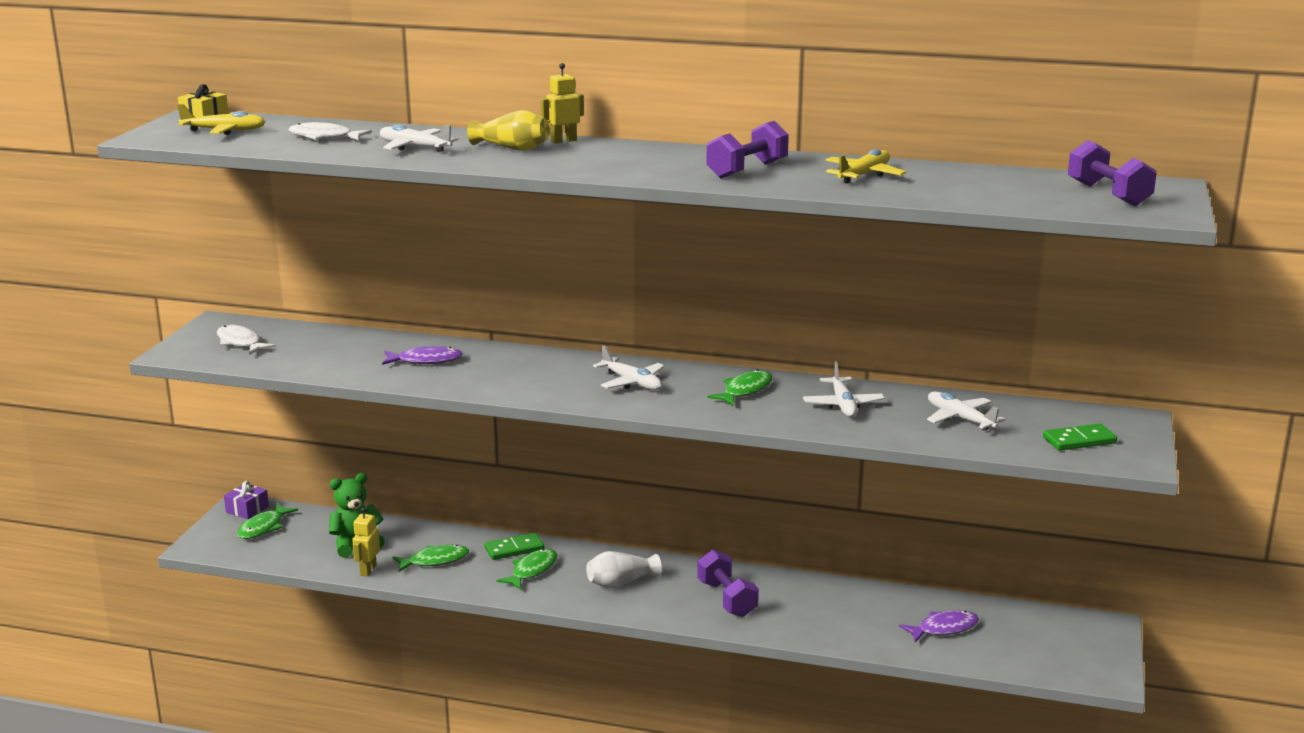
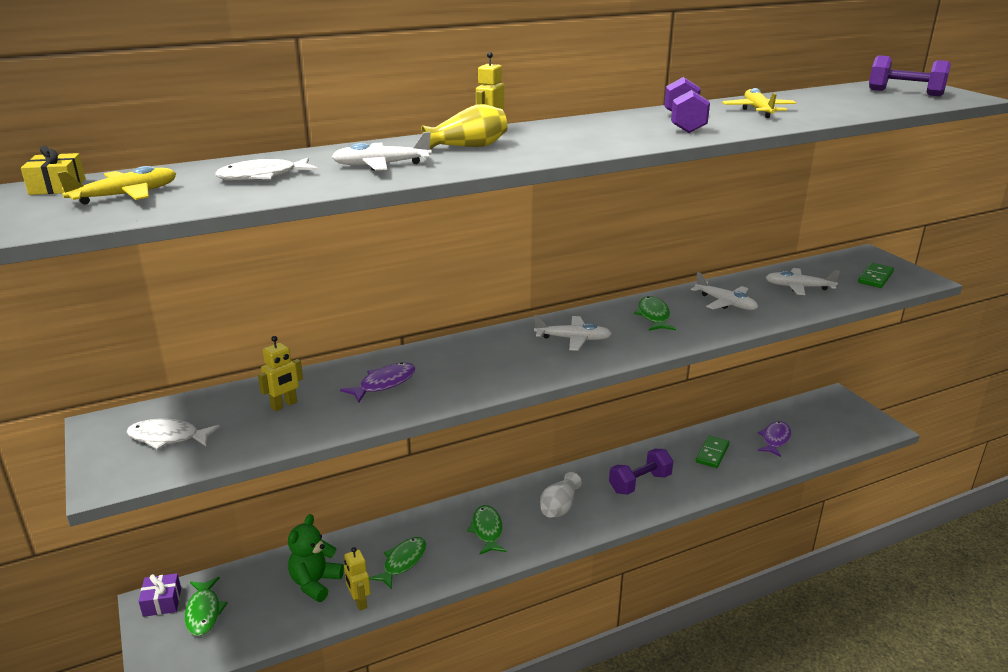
camera: 40 degrees left, 5 degrees up
green domino [484,532,544,560] -> green domino moved to [696,435,730,468]
purple dumbbell [697,550,759,617] -> purple dumbbell turned 60 degrees counterclockwise [609,449,673,495]
none -> yellow robot [258,336,303,411]

